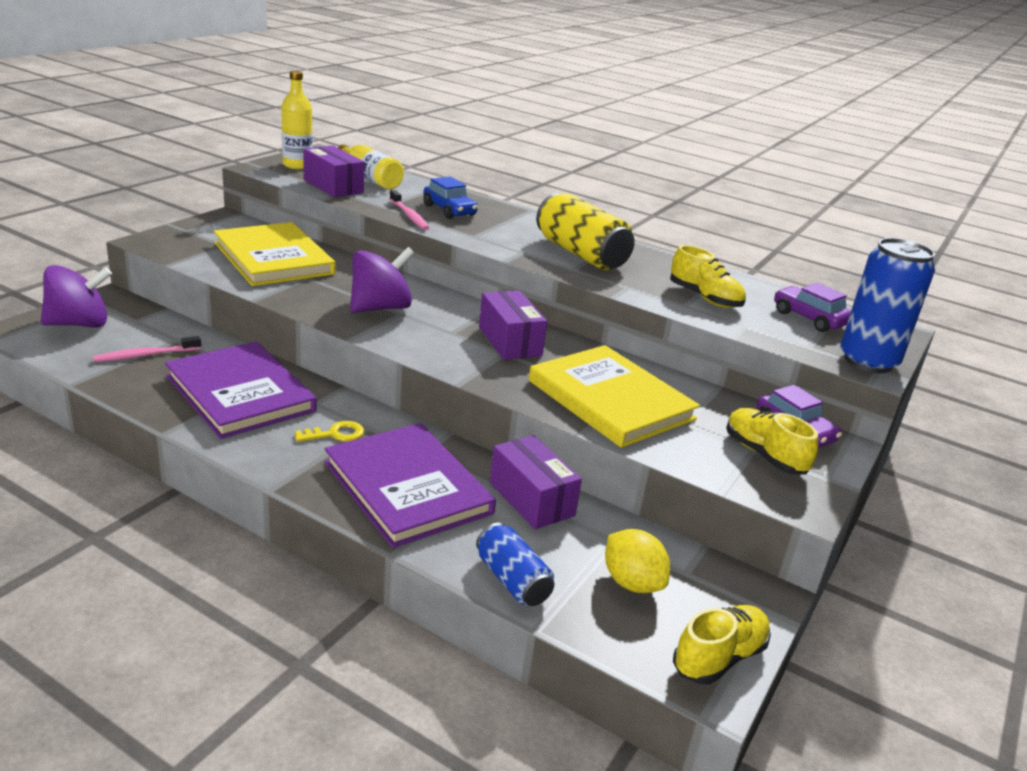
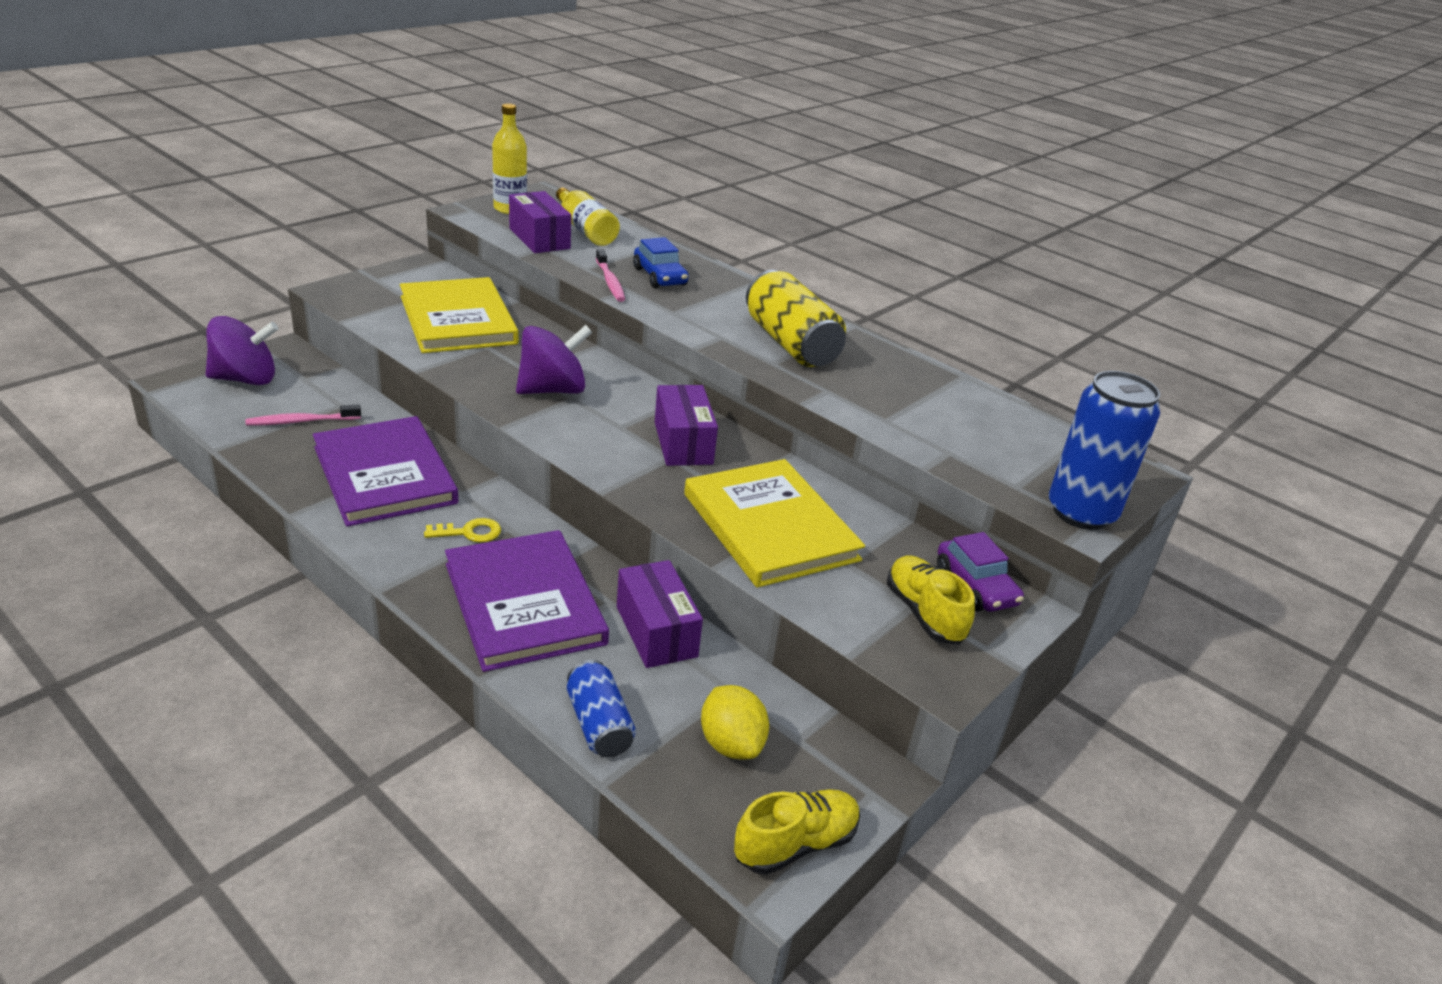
camera: 10 degrees right, 5 degrees up
yellow shoe [670,245,746,308] -> none
purple car [774,283,851,332] -> none

